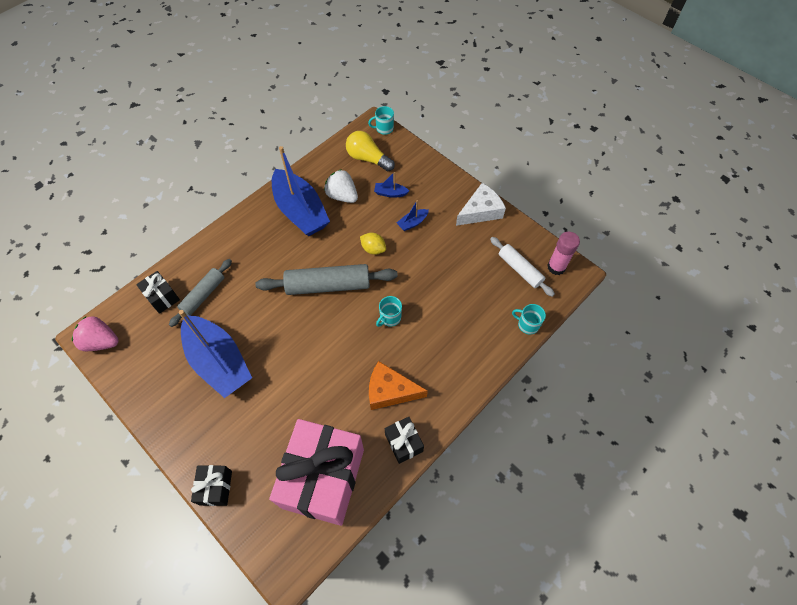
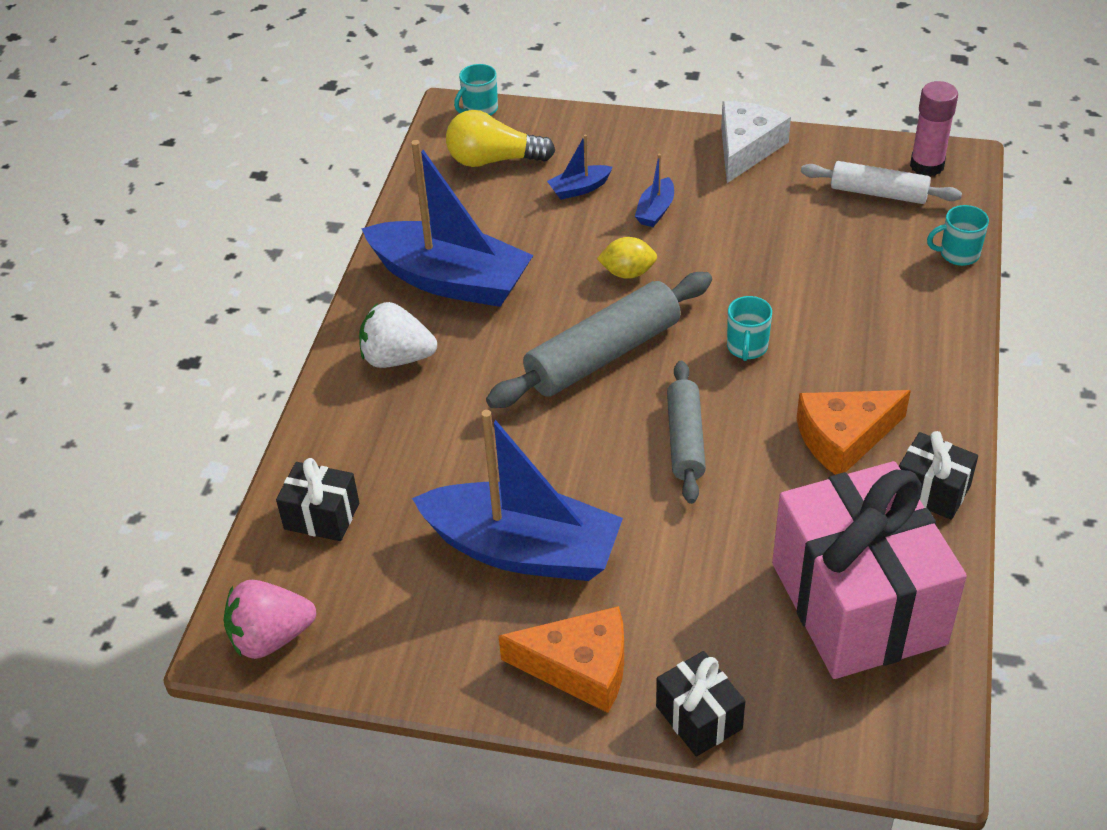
camera: 30 degrees left, 15 degrees down
grey rolling pin [169,259,232,327] -> grey rolling pin moved to [667,361,706,504]
white strawberry [324,169,358,203] -> white strawberry moved to [359,302,437,368]
none -> orange cheese [498,606,624,713]

